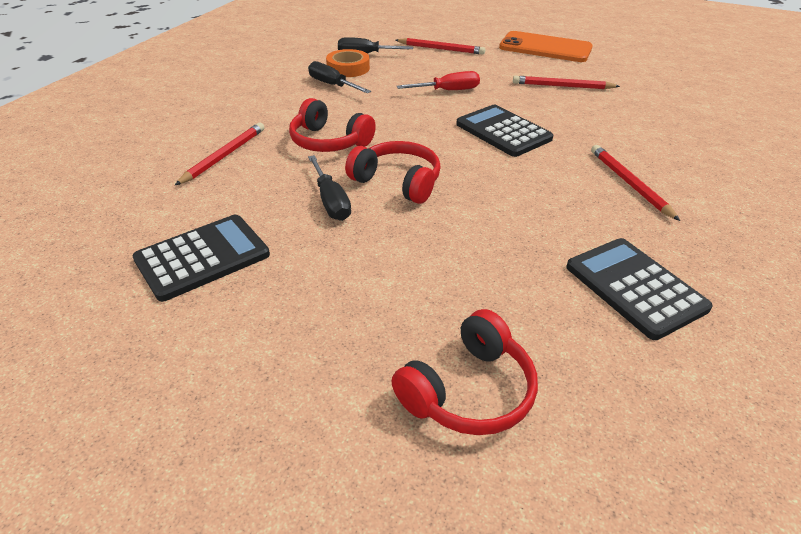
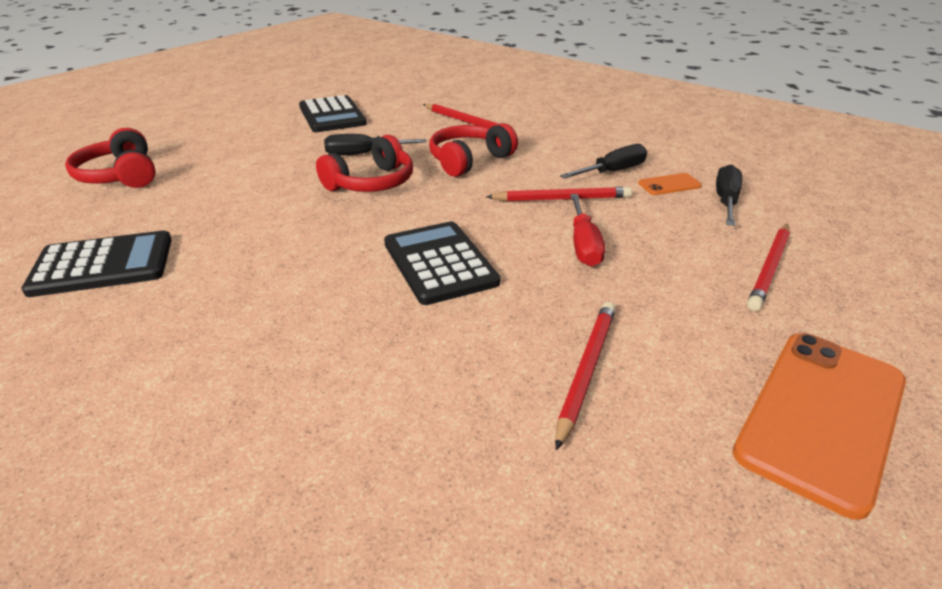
camera: 105 degrees right, 5 degrees down
orange tape [326,49,370,77] -> orange phone [638,173,702,195]
black calculator [456,105,553,157] -> black calculator turned 90 degrees counterclockwise [384,221,500,305]
red pencil [591,145,680,221] -> red pencil moved to [486,187,632,201]

